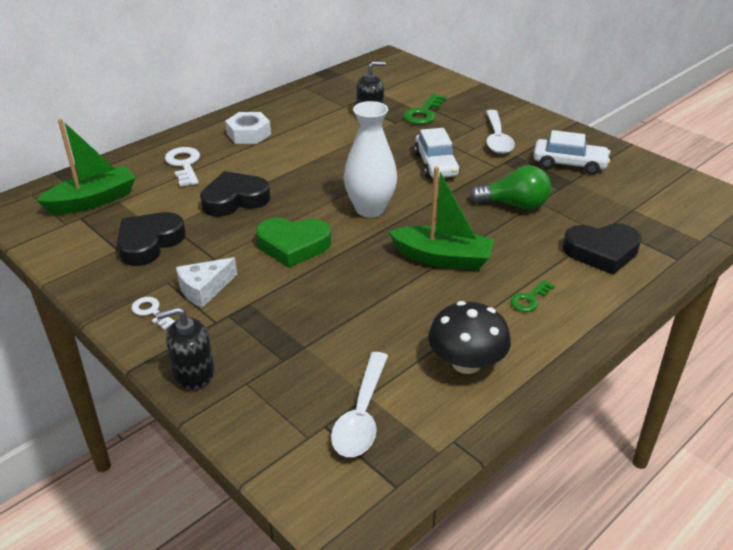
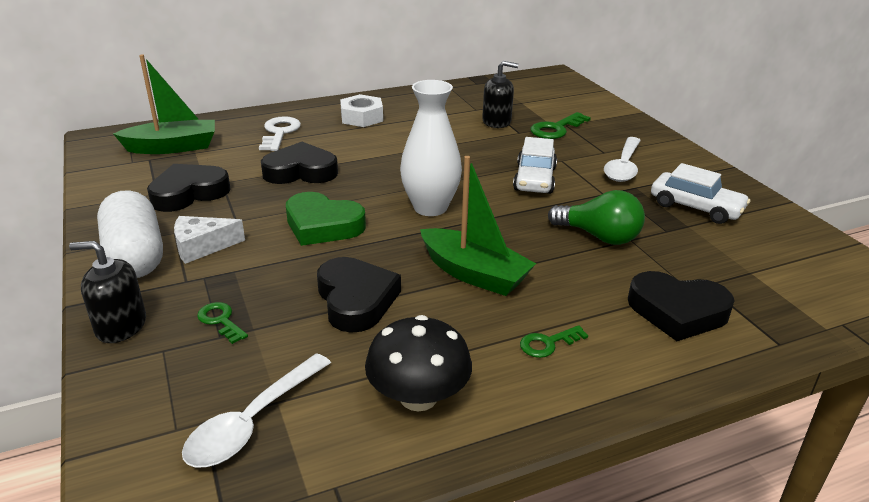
camera: 20 degrees right, 5 degrees down
white key [132,297,175,330] -> white capsule [97,190,163,278]
none -> green key [197,302,248,344]
none -> black heart [317,257,401,333]

